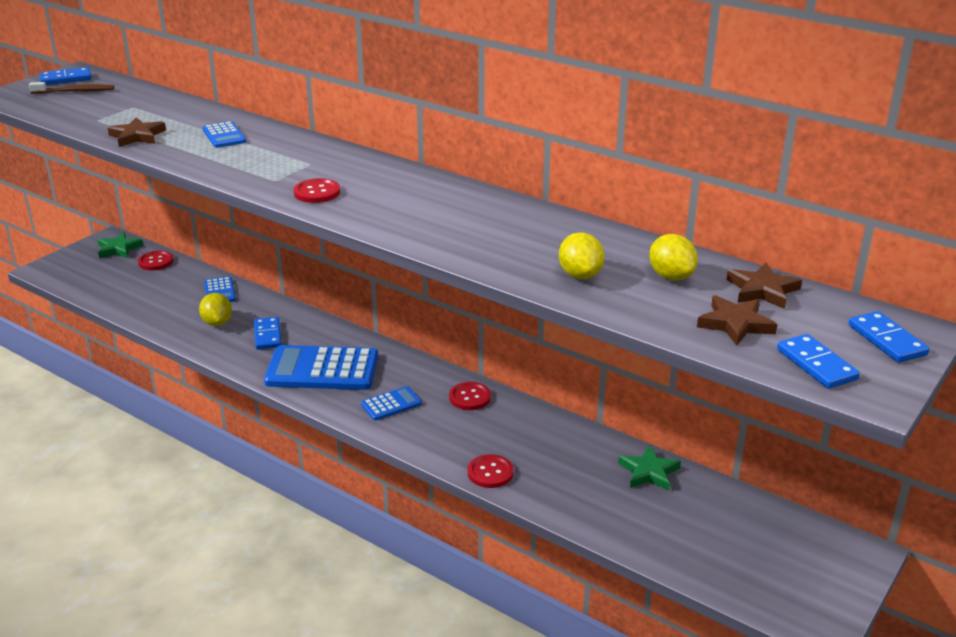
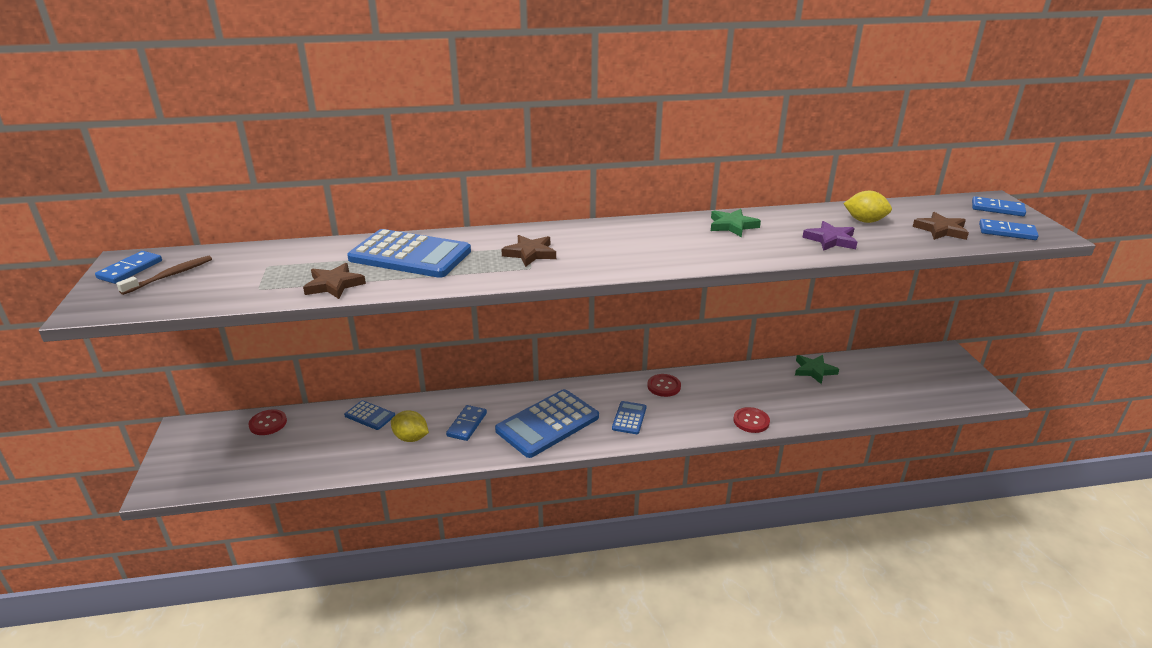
camera: 45 degrees left, 0 degrees up
green star [98,232,143,258] -> green star moved to [711,209,761,237]
blue calculator [202,121,246,148] -> blue calculator [347,229,471,278], size x2.06
blue domino [254,317,282,350] -> blue domino turned 75 degrees clockwise [446,405,487,441]
red button [293,178,340,203] -> none
yellow lemon [559,232,604,279] -> purple star [802,221,857,251]
brown star [727,263,802,309] -> brown star moved to [501,235,556,267]

